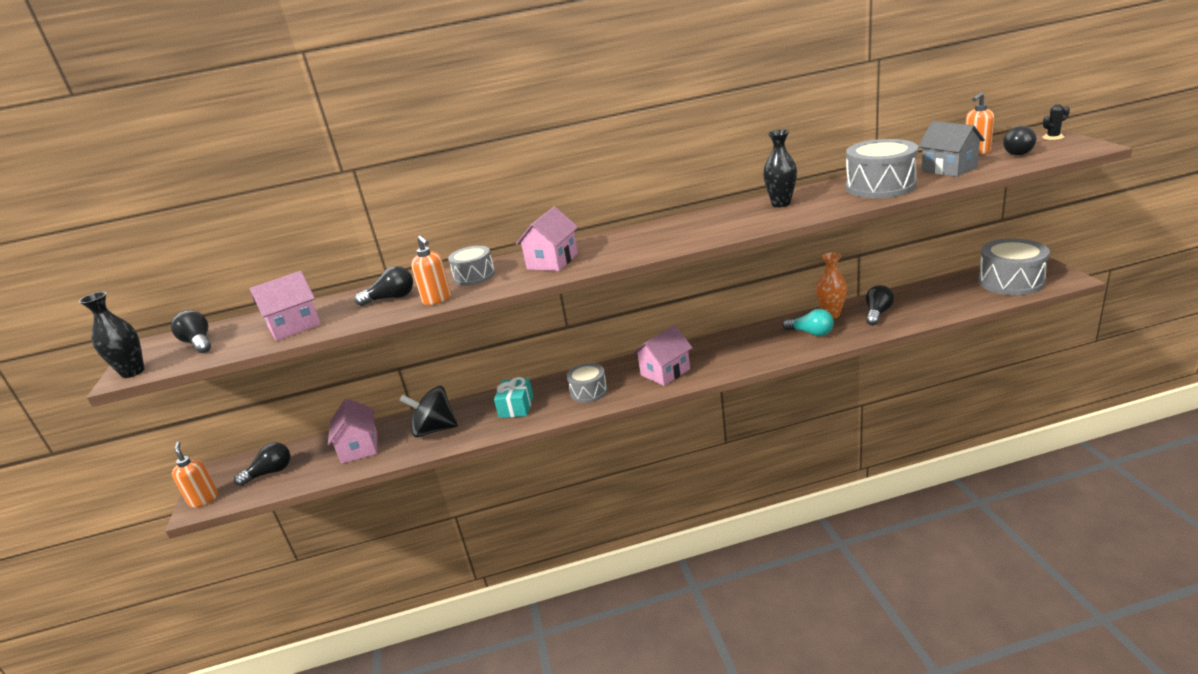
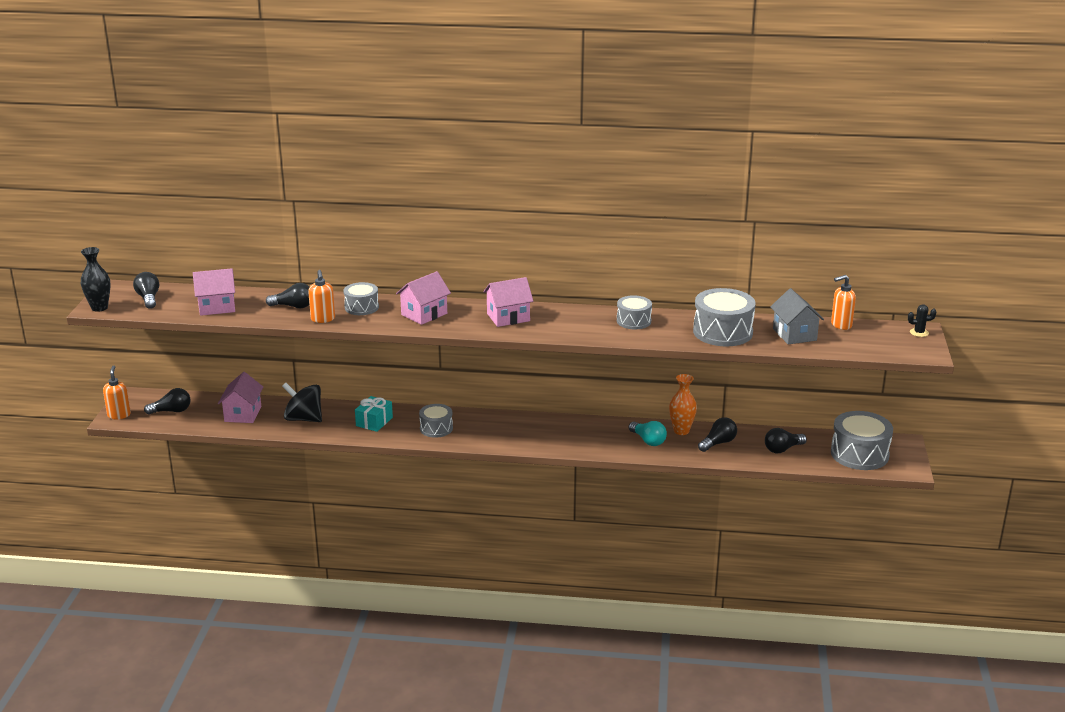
camera: 15 degrees right, 0 degrees up
pink house [633,325,693,386] -> pink house moved to [483,277,534,327]
black vase [763,129,797,207] -> grey drum [617,295,652,329]
black light bulb [1003,126,1037,156] -> black light bulb moved to [765,428,807,453]

